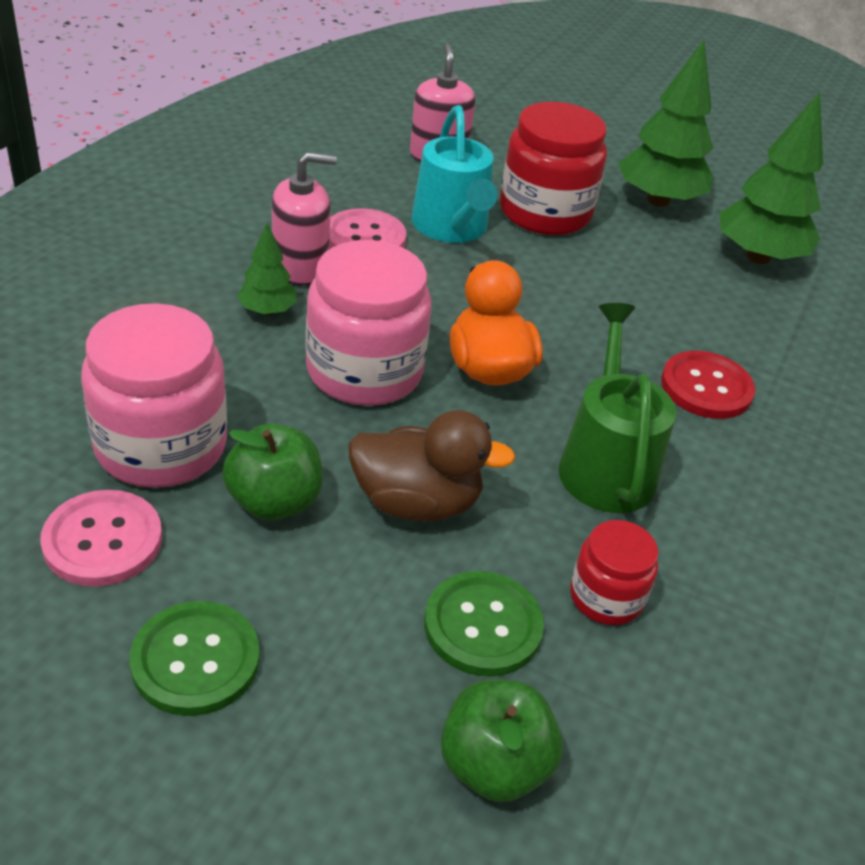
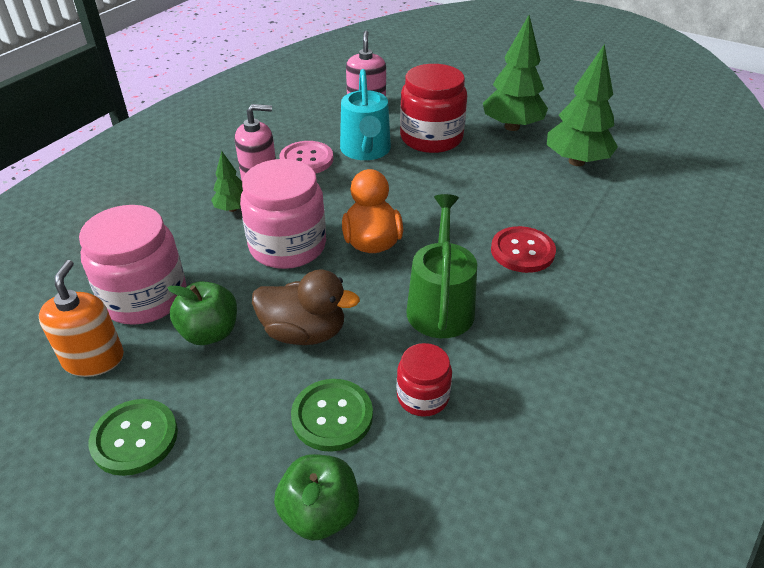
camera: 10 degrees right, 0 degrees up
pink button [40,490,162,587] -> orange soap dispenser [39,260,124,377]

